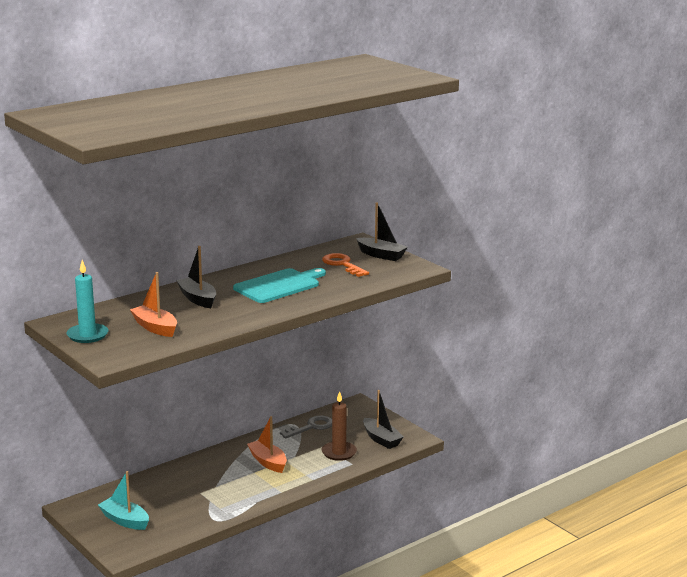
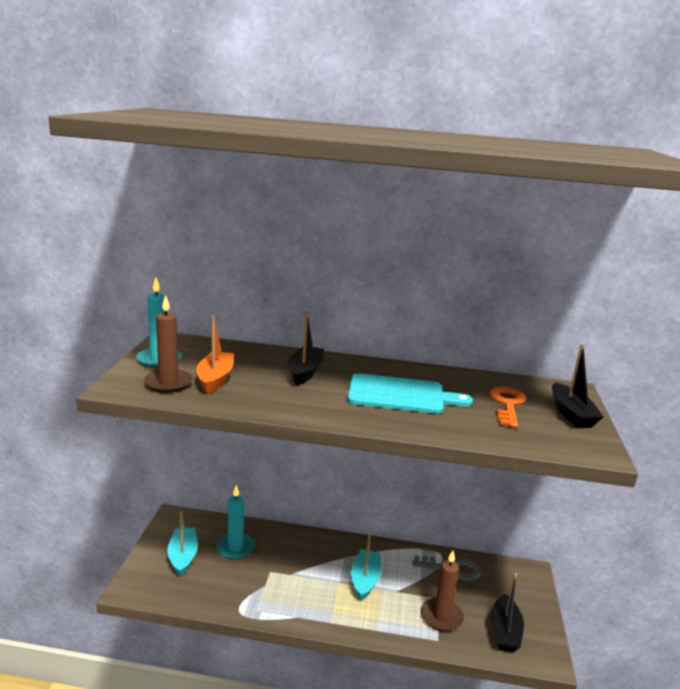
camera: 45 degrees right, 0 degrees up
orange boat [247,416,287,473] -> turquoise boat [351,535,381,601]
none -> brown candle [144,295,193,393]
none -> turquoise candle [216,485,255,560]

